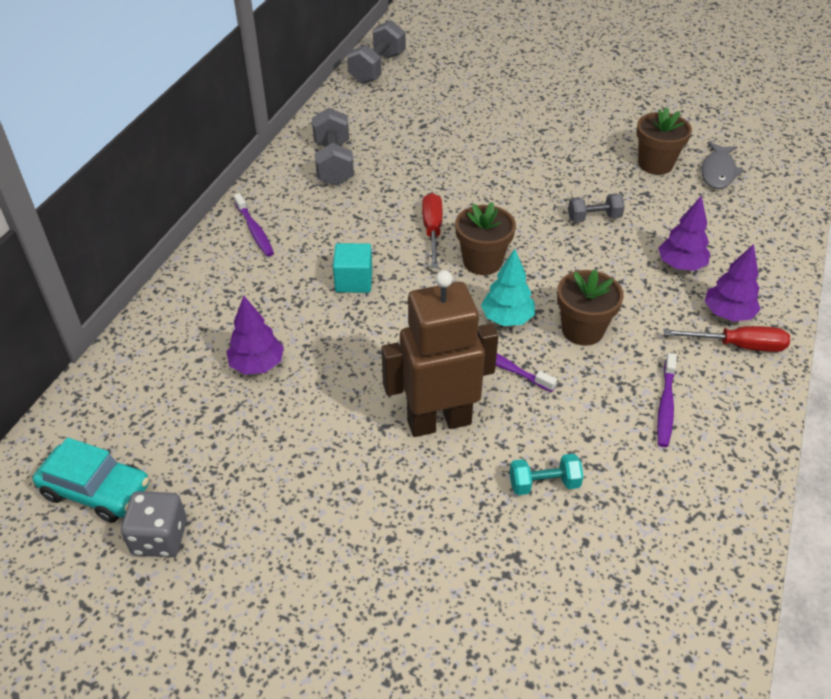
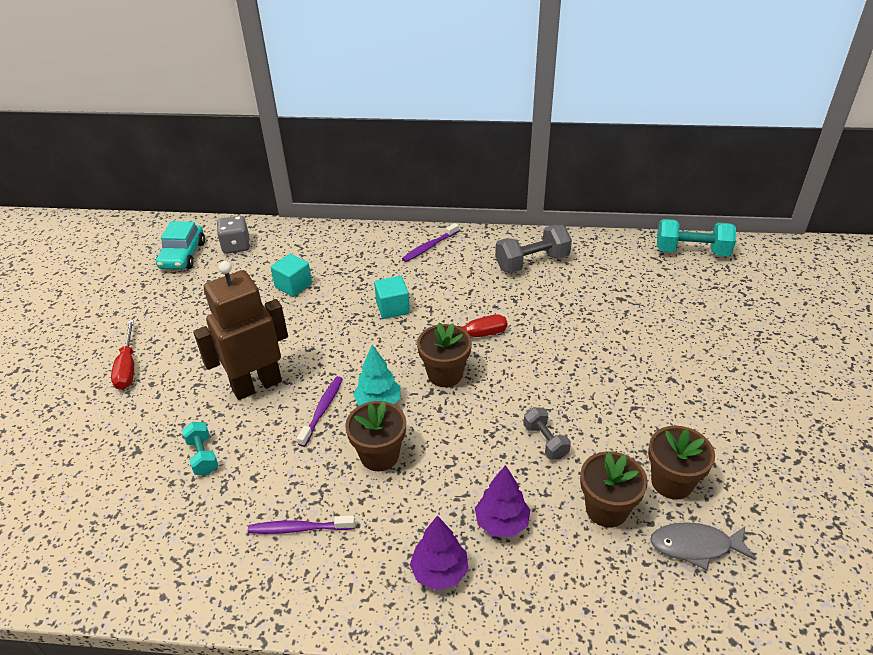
camera: 75 degrees right, 5 degrees down
grey dice [121,491,187,557] -> grey dice moved to [217,216,250,254]
purple tree [226,295,284,375] -> turquoise cube [271,254,312,297]
grey dumbbell [347,20,406,84] -> turquoise dumbbell [657,219,736,256]
brown robot [381,270,499,437] -> brown robot turned 90 degrees counterclockwise [193,261,288,400]
red screwdriver [664,326,790,352] -> red screwdriver moved to [111,320,134,390]
none -> brown flower pot [580,451,648,528]

